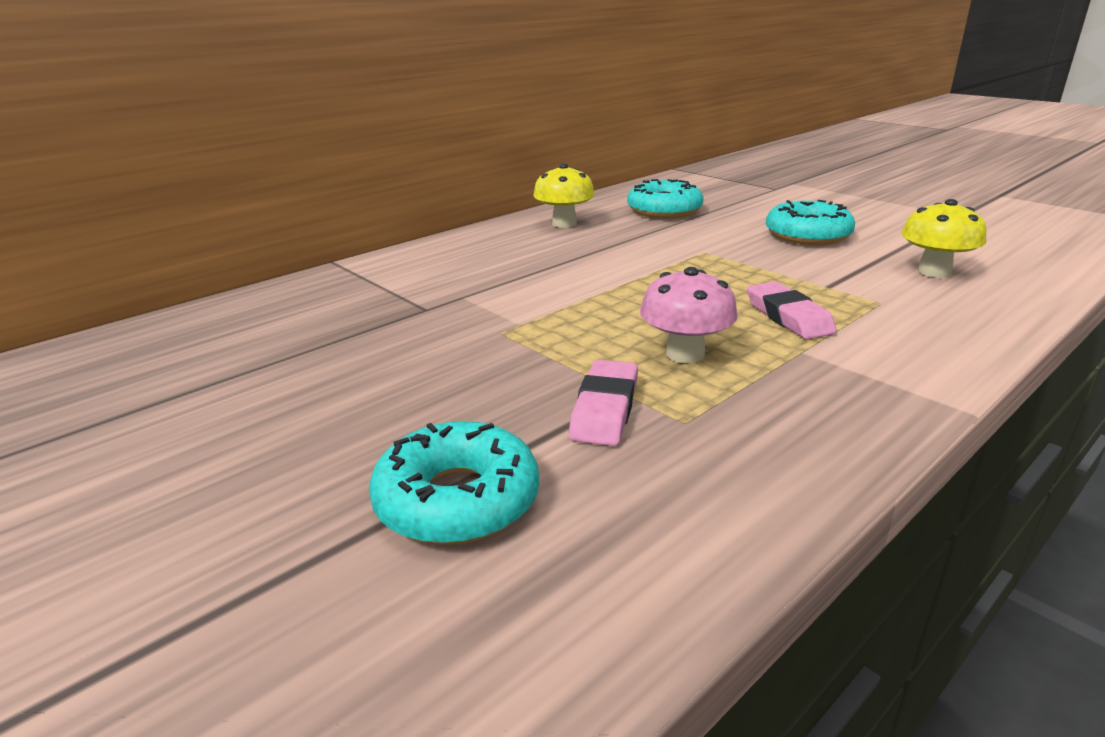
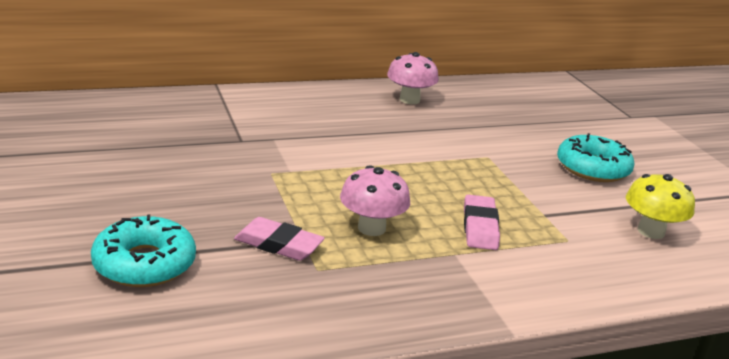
camera: 20 degrees right, 0 degrees up
yellow mushroom [533,163,595,228] -> pink mushroom [387,52,439,104]
pink eraser [569,360,638,446] -> pink eraser turned 75 degrees clockwise [234,217,325,261]
turquoise donut [627,179,704,218] -> none

